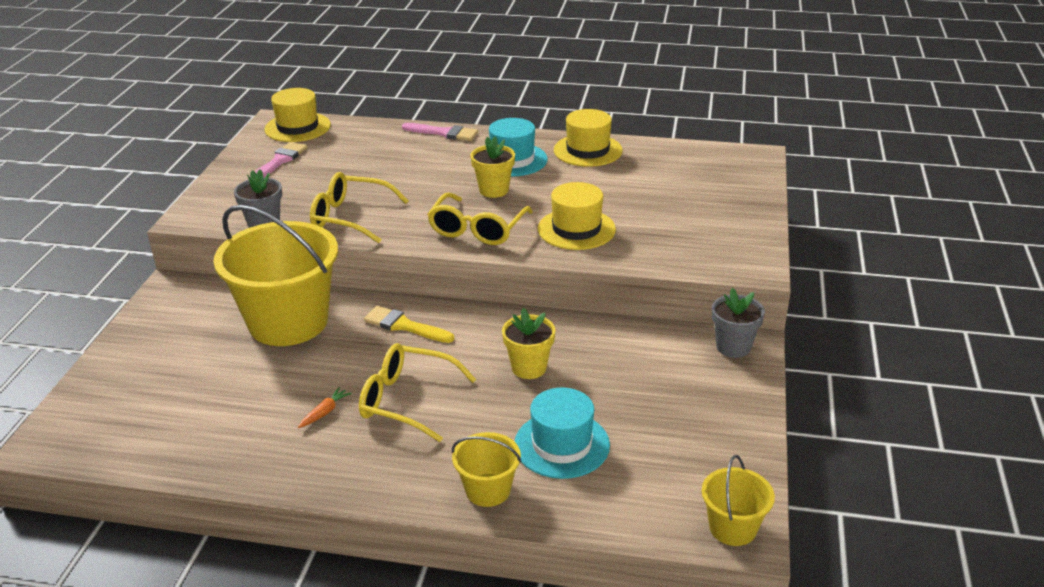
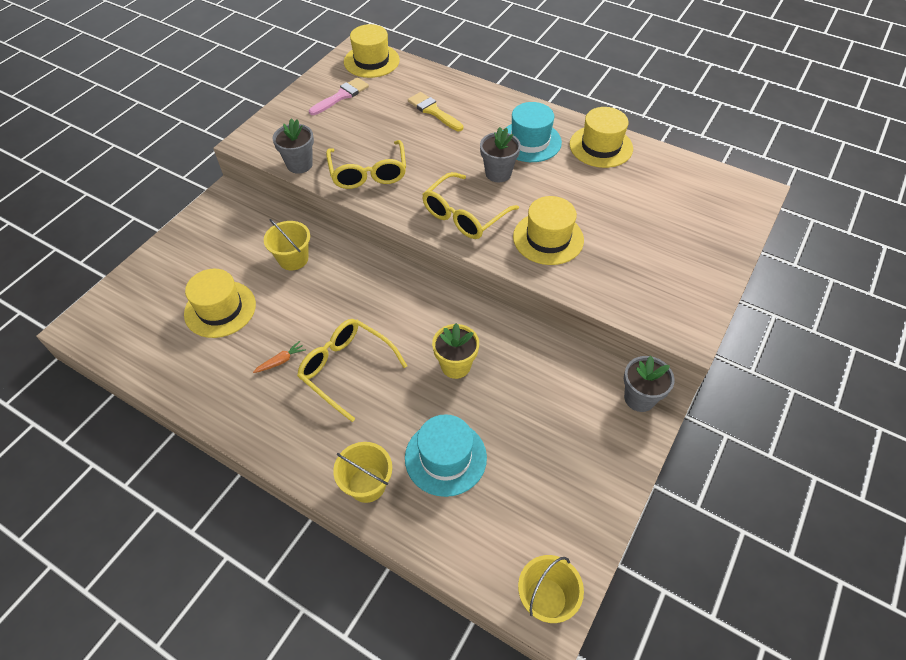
camera: 20 degrees right, 20 degrees up
yellow bucket [214,205,338,346] -> yellow bucket [264,219,310,271], size x0.47
yellow glasses [310,172,408,243] -> yellow glasses turned 135 degrees counterclockwise [326,140,406,189]
yellow brush [364,306,454,343] -> yellow brush moved to [408,92,463,131]
pink brush [402,123,478,141] -> none
yellow flower pot [470,136,515,198] -> grey flower pot [480,127,521,182]
none -> yellow hat [184,269,256,338]

